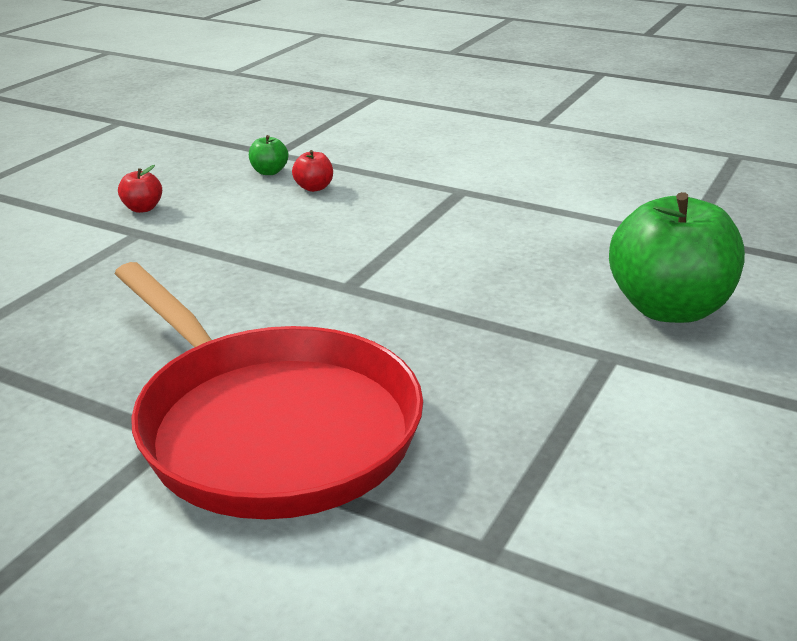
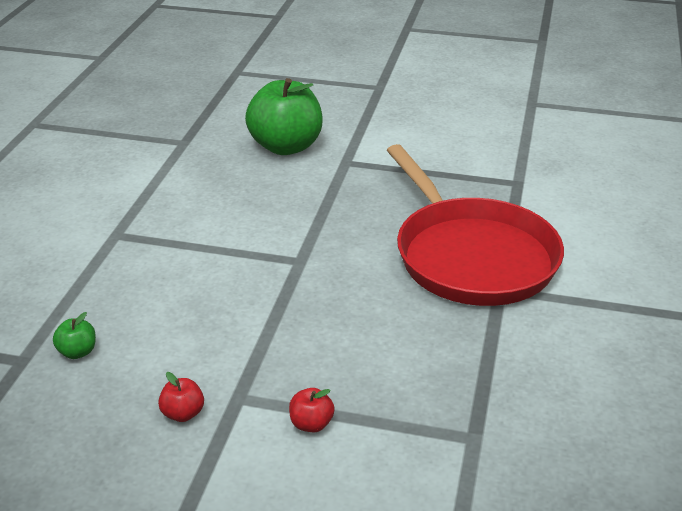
camera: 105 degrees left, 5 degrees up
red pan [115,262,423,519] -> red pan turned 120 degrees clockwise [387,144,564,306]
red apple [292,150,333,192] -> red apple moved to [289,388,335,432]

